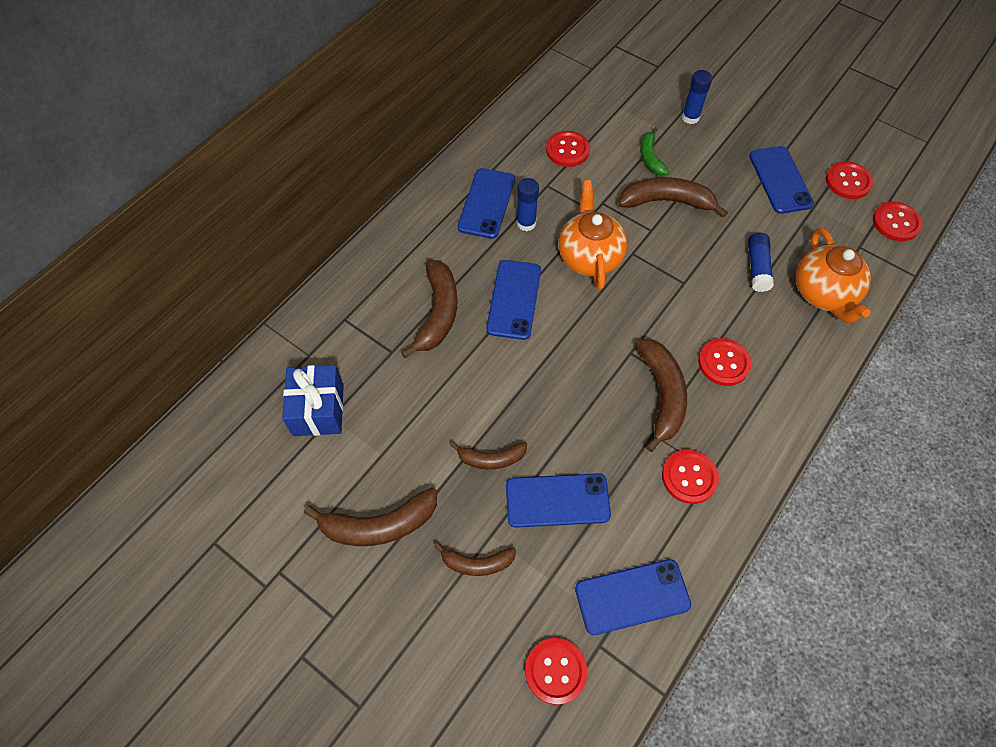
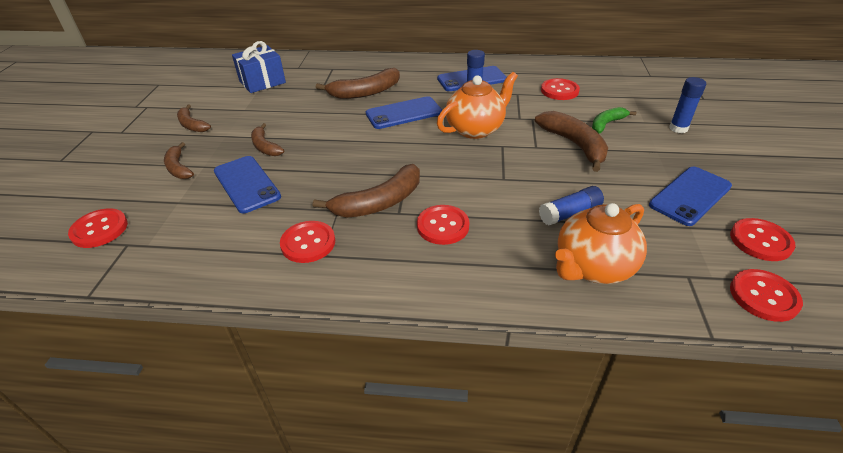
camera: 60 degrees right, 20 degrees down
brown banana [304,487,437,546] -> brown banana [177,105,211,132], size x0.60
blue phone [575,559,691,635] -> none

